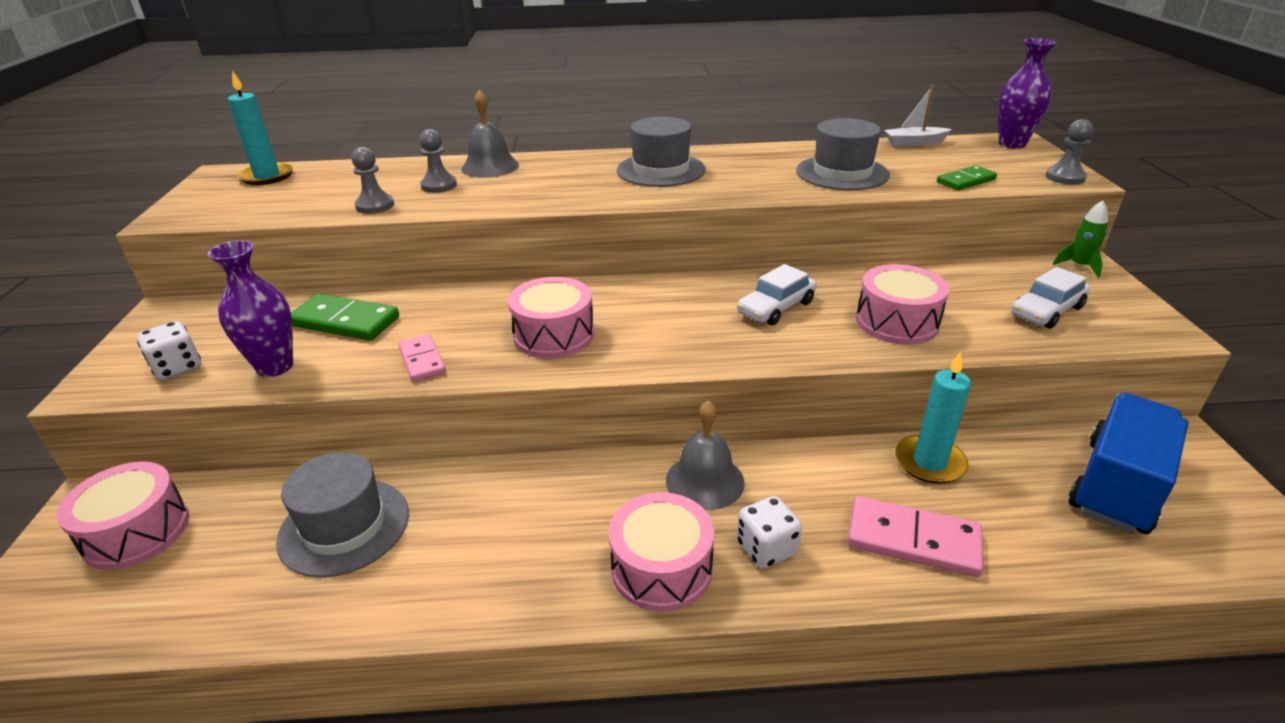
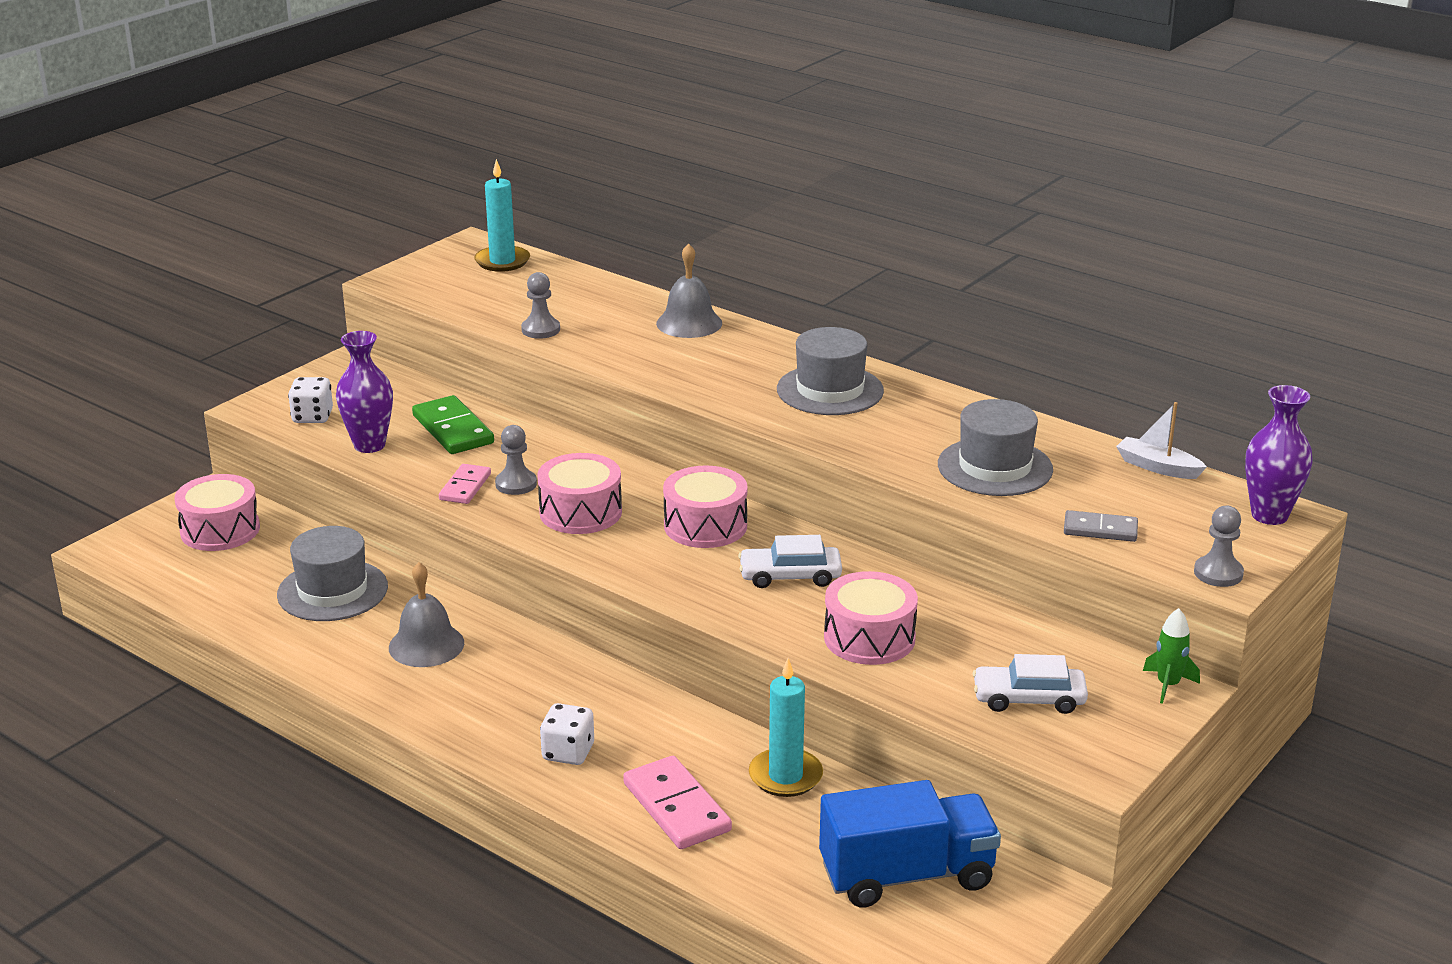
camera: 40 degrees right, 5 degrees down
grey pawn [419,129,457,193] -> grey pawn moved to [495,425,537,495]
pink drum [609,492,714,612] -> pink drum moved to [663,466,748,548]
grey bell [666,400,745,510] -> grey bell moved to [389,562,464,667]
green domino [937,165,997,190] -> grey domino [1064,510,1138,542]

